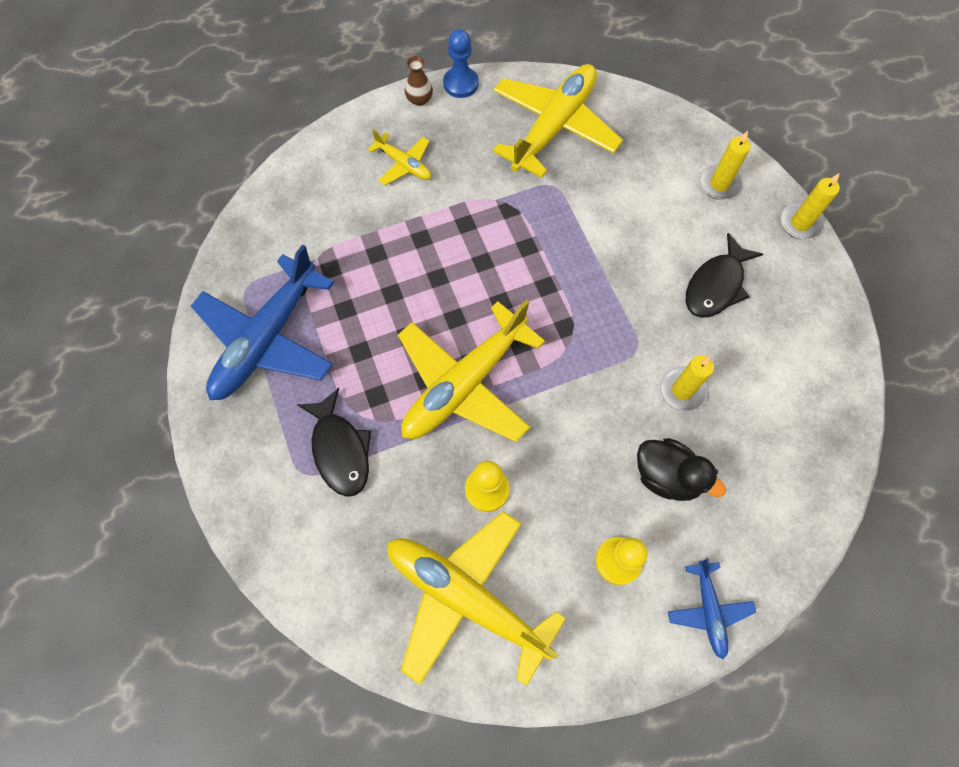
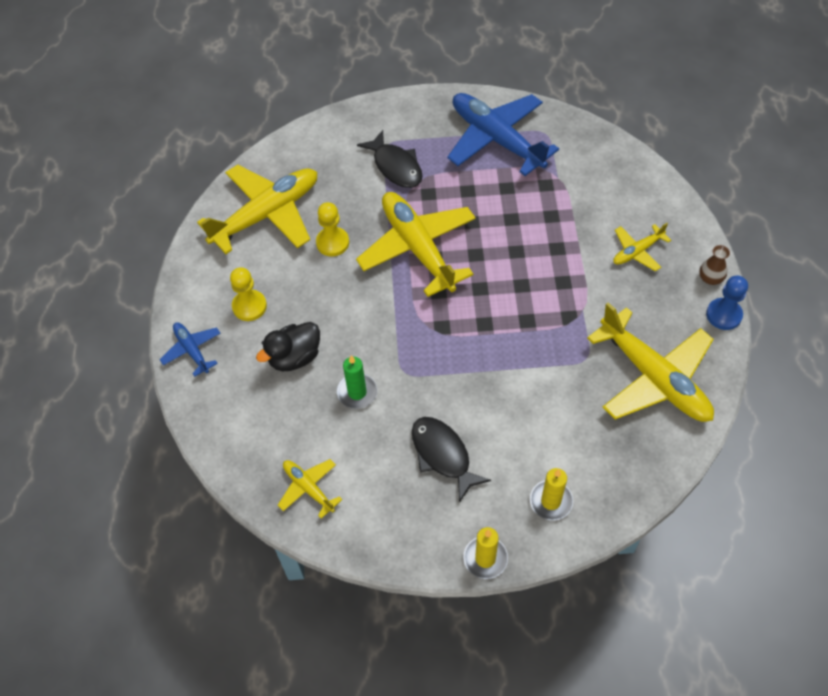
camera: 110 degrees right, 10 degrees down
black fish [297,388,371,497] -> black fish turned 120 degrees counterclockwise [357,130,423,188]
yellow candle [660,355,714,412] -> green candle [337,355,377,409]
blue plane [668,559,756,659] -> blue plane turned 45 degrees clockwise [159,322,221,377]
none -> yellow plane [278,459,342,519]

